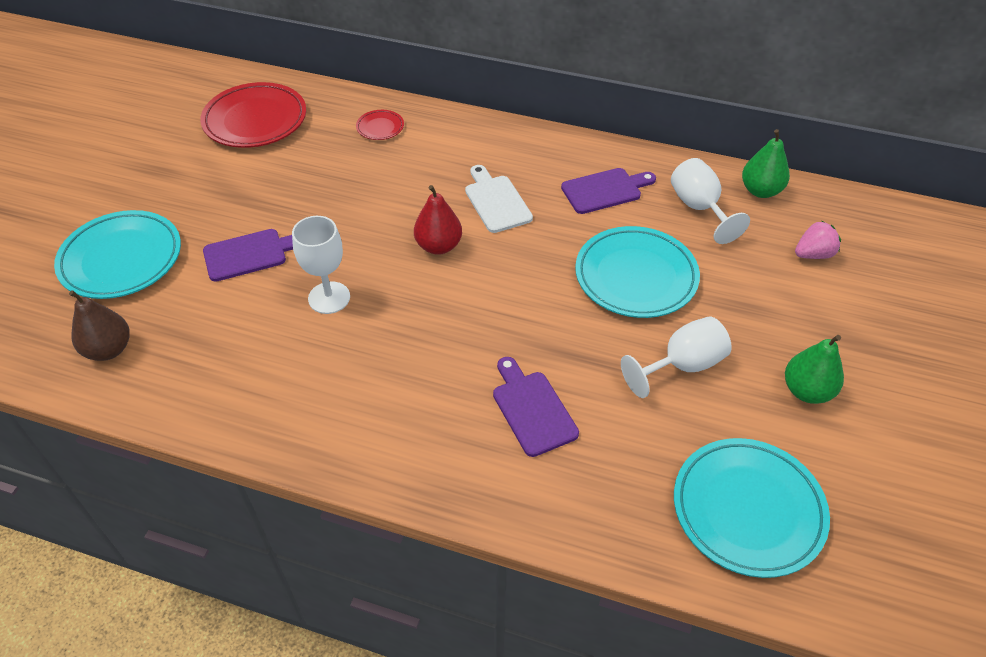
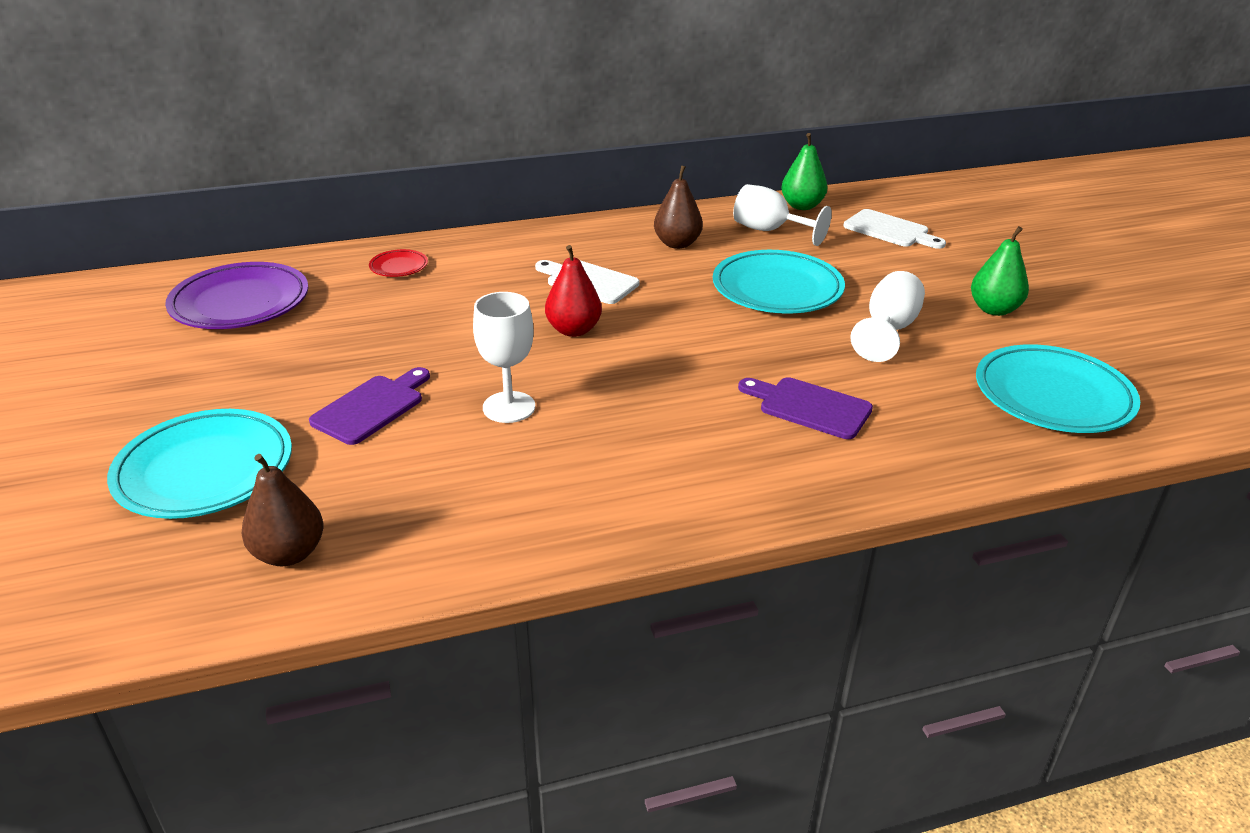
camera: 35 degrees left, 15 degrees down
red plate [200,82,306,148] -> purple plate [165,262,308,329]
purple cutting board [561,168,656,214] -> brown pear [654,165,703,249]
pink strawberry [795,221,841,259] -> white cutting board [844,209,946,249]

